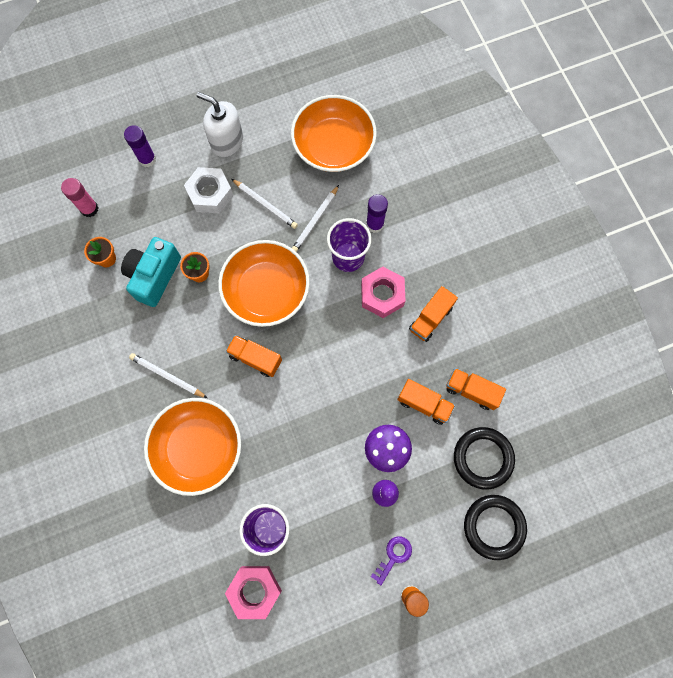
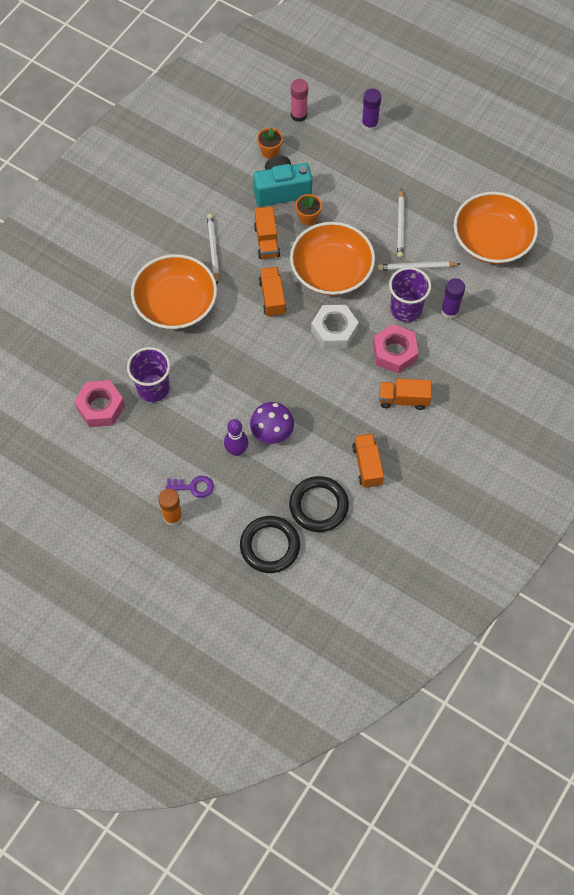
camera: 55 degrees right, 10 degrees down
white nut [184,167,233,213] -> white nut moved to [311,305,359,349]
white soap dispenser [197,92,243,157] -> none
orange truck [397,379,455,425] -> orange truck moved to [254,207,280,259]

